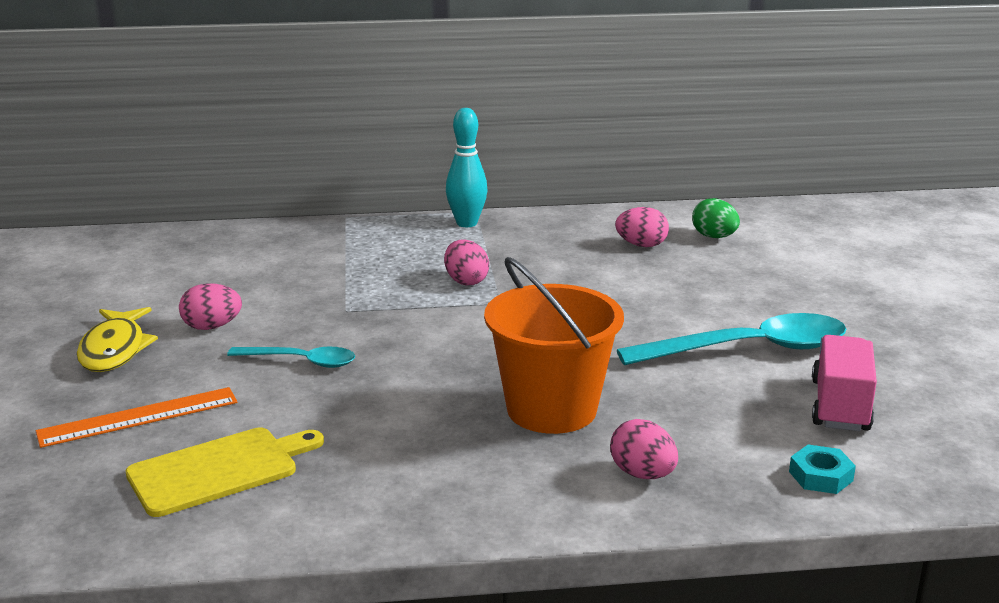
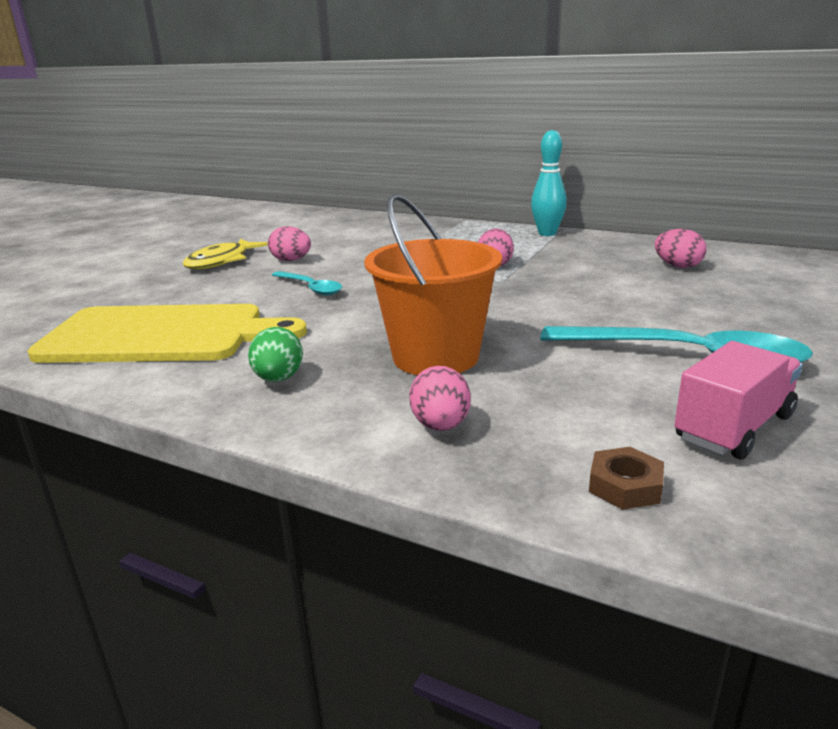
camera: 35 degrees right, 0 degrees up
orange ruler [36,387,237,448] -> none
yellow cutting board [125,428,324,517] -> yellow cutting board [28,304,307,363], size x1.65
green egg [692,198,740,238] -> green egg moved to [248,327,303,382]
turquoise nut [789,445,856,494] -> brown nut [589,447,664,510]

